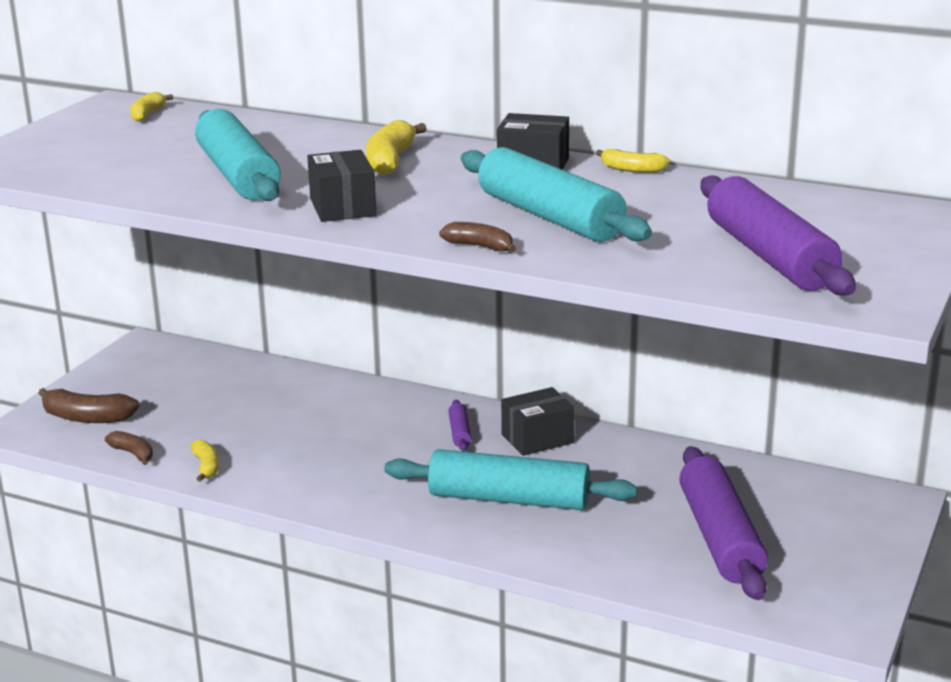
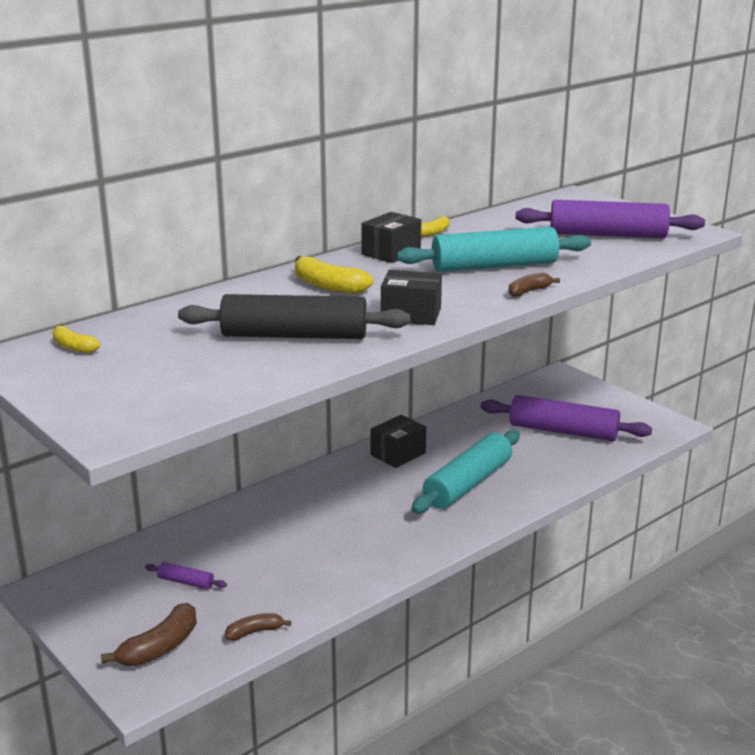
camera: 65 degrees left, 0 degrees up
yellow banana [190,440,219,482] -> none
turquoise rolling pin [195,109,281,201] -> black rolling pin [178,294,410,339]
purple rolling pin [448,400,471,452] -> purple rolling pin moved to [145,562,227,589]
black box [501,387,575,456] -> black box turned 45 degrees clockwise [371,415,426,468]

